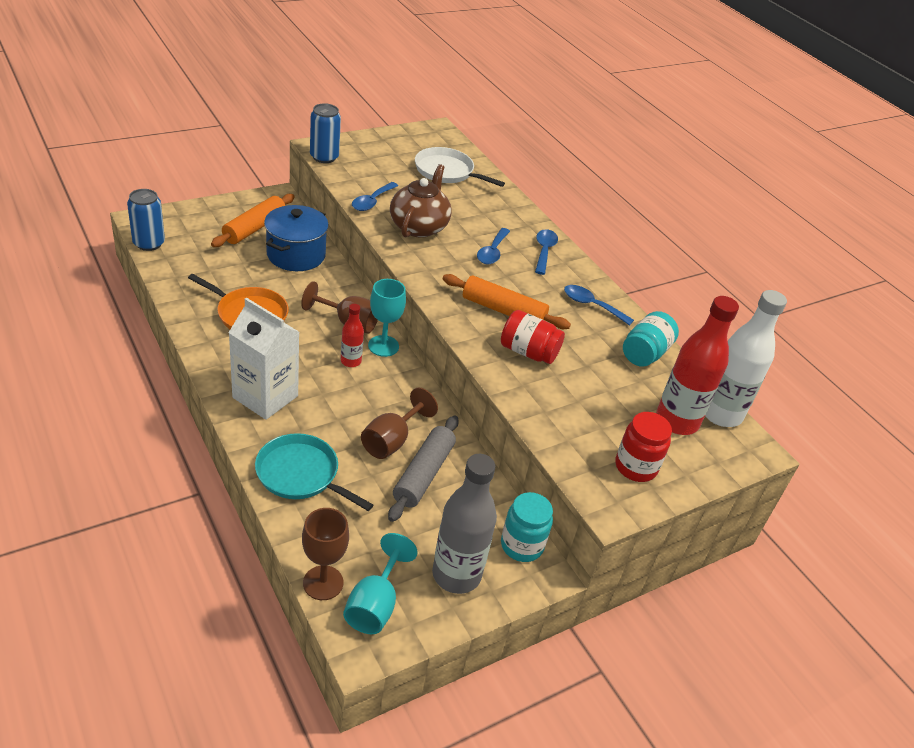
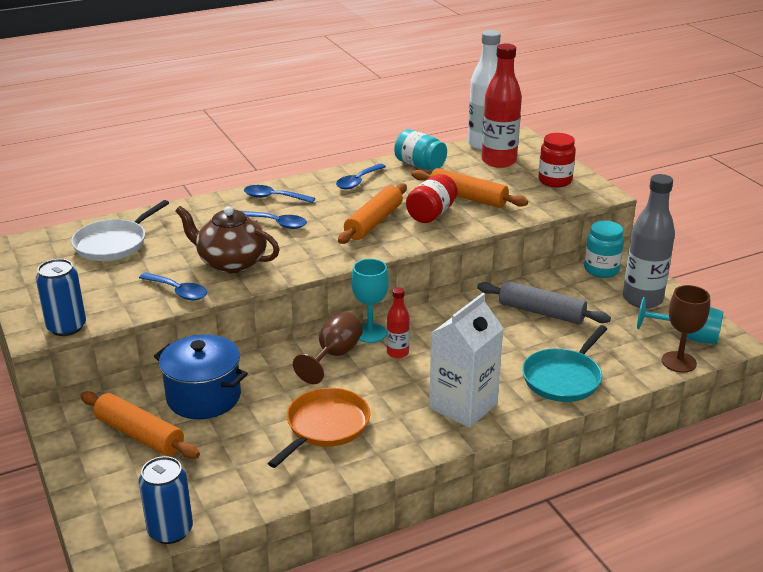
camera: 80 degrees left, 10 degrees down
brown goblet [361,388,438,459] -> none
none -> orange rolling pin [411,168,528,208]

